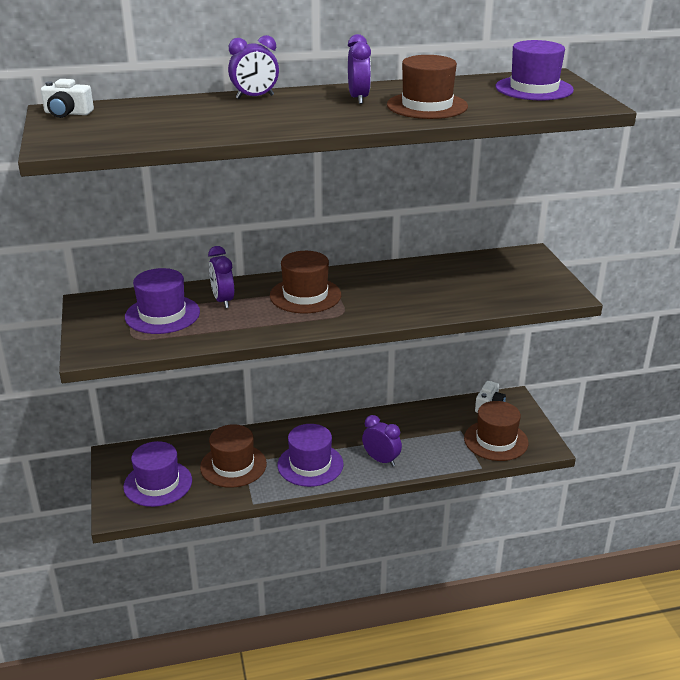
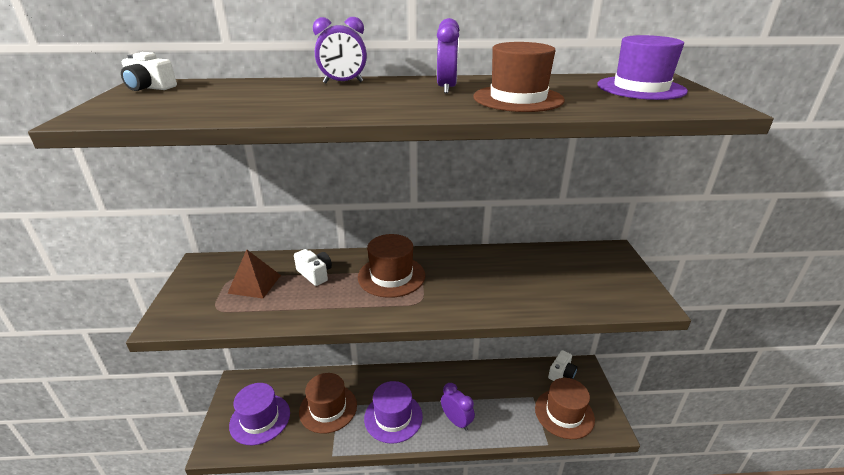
camera: 10 degrees right, 0 degrees up
purple hat [125,268,200,334] -> brown pyramid [227,249,281,298]
purple clock [208,246,234,308] -> white camera [294,249,332,286]

